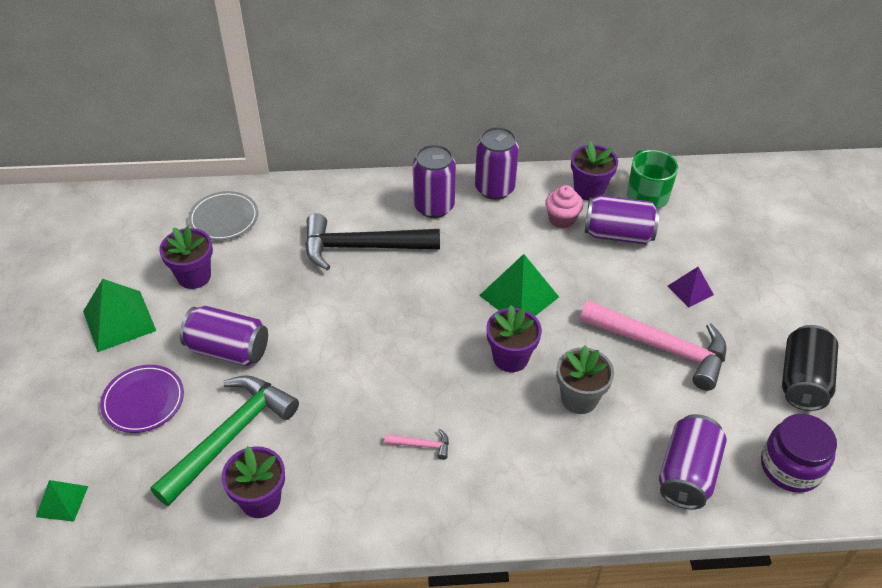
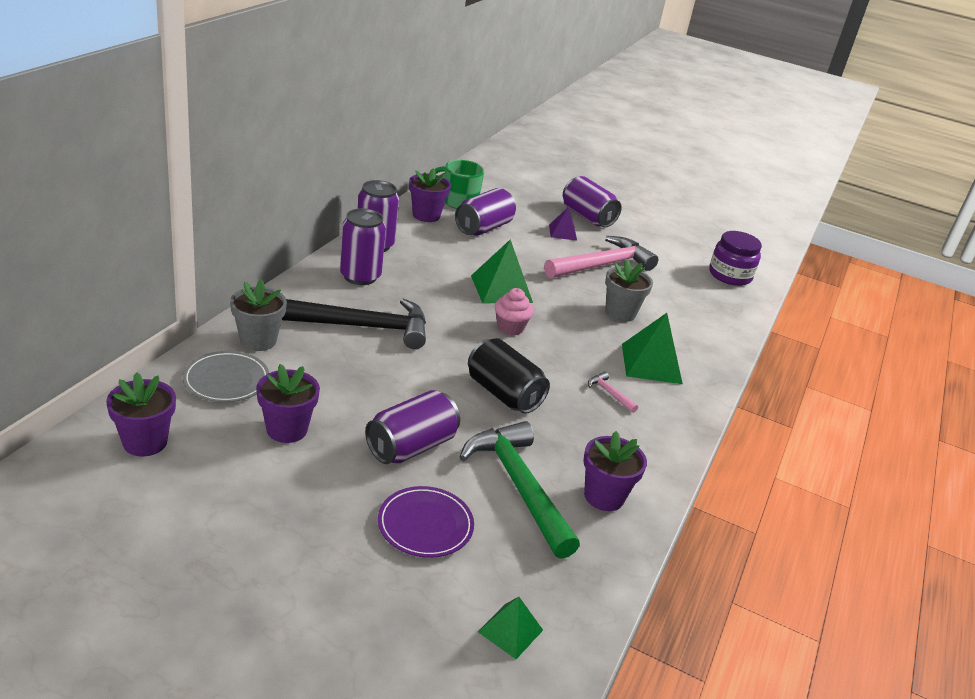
camera: 65 degrees left, 15 degrees down
green pyramid [83,279,156,352] -> green pyramid moved to [622,313,683,384]
black hammer [305,213,440,270] -> black hammer turned 120 degrees counterclockwise [282,299,426,349]
pink hammer [385,429,449,460] -> pink hammer turned 75 degrees counterclockwise [588,371,638,413]
purple flower pot [486,305,542,372] -> purple flower pot moved to [106,372,176,456]
pink cupcake [545,185,583,229] -> pink cupcake moved to [495,288,534,335]
purple can [659,414,726,509] -> purple can moved to [563,176,622,227]
black can [782,325,838,411] -> black can moved to [468,338,550,414]
none -> grey flower pot [230,279,287,351]

